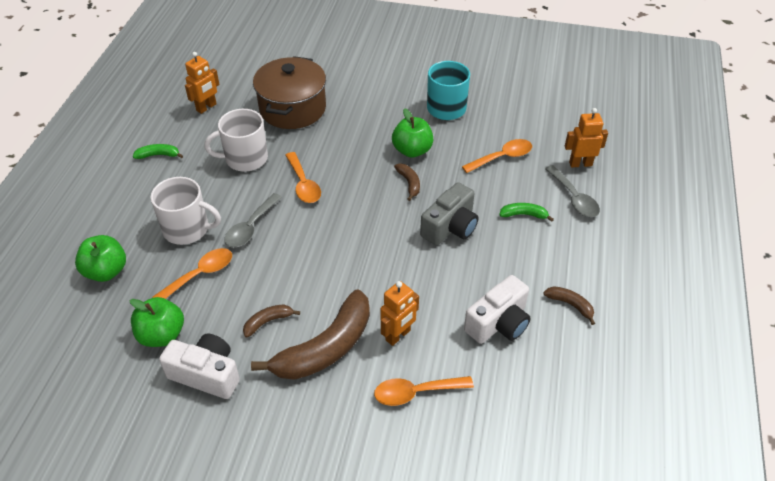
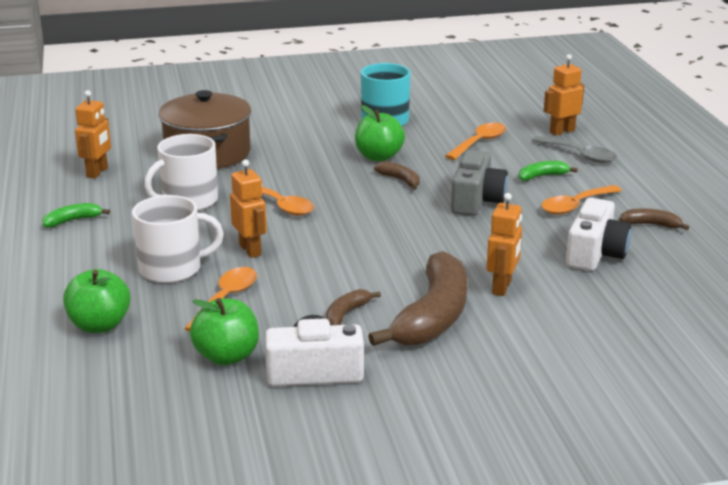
camera: 25 degrees left, 20 degrees down
grey spoon [224,193,282,248] -> orange robot [230,159,267,258]
orange spoon [374,376,474,406] -> orange spoon moved to [541,185,622,215]

